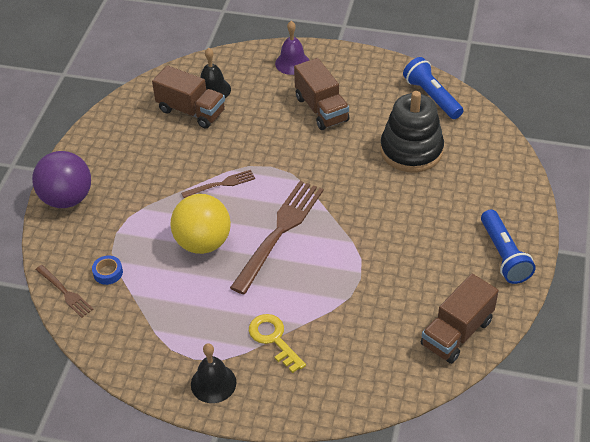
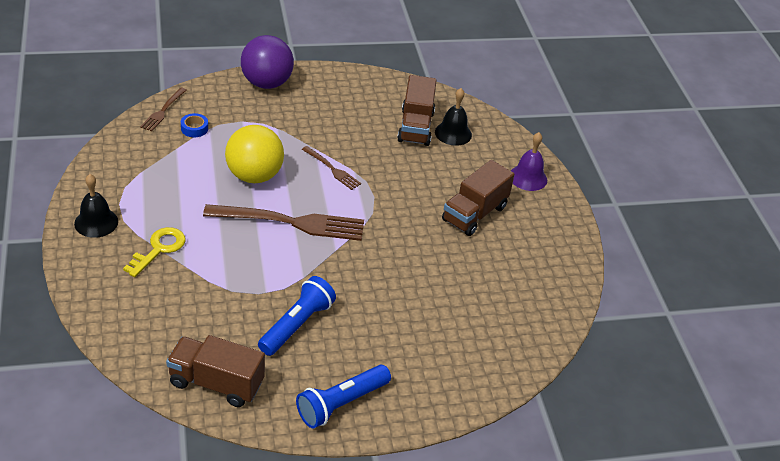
camera: 60 degrees right, 5 degrees down
black stacking toy [380,91,444,173] -> none
blue flashlight [403,57,463,119] -> blue flashlight moved to [258,276,336,356]

